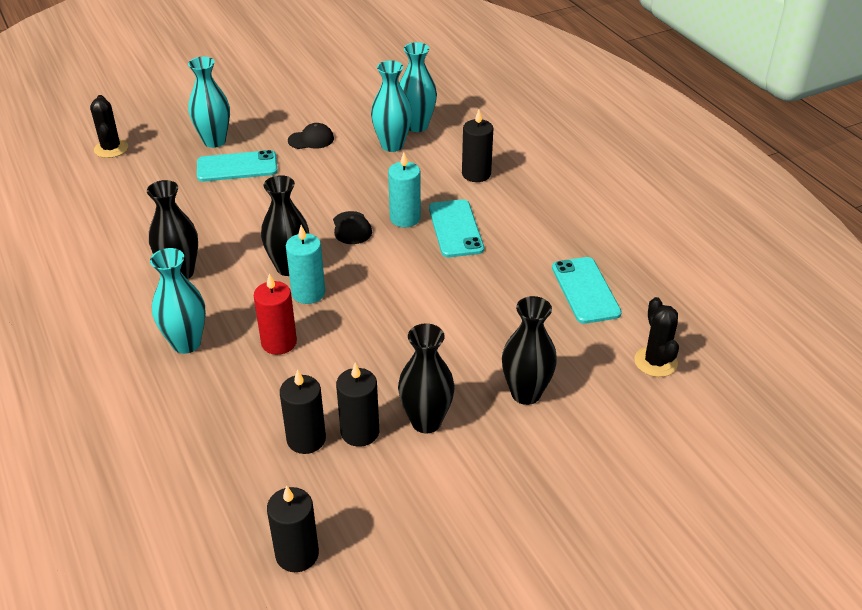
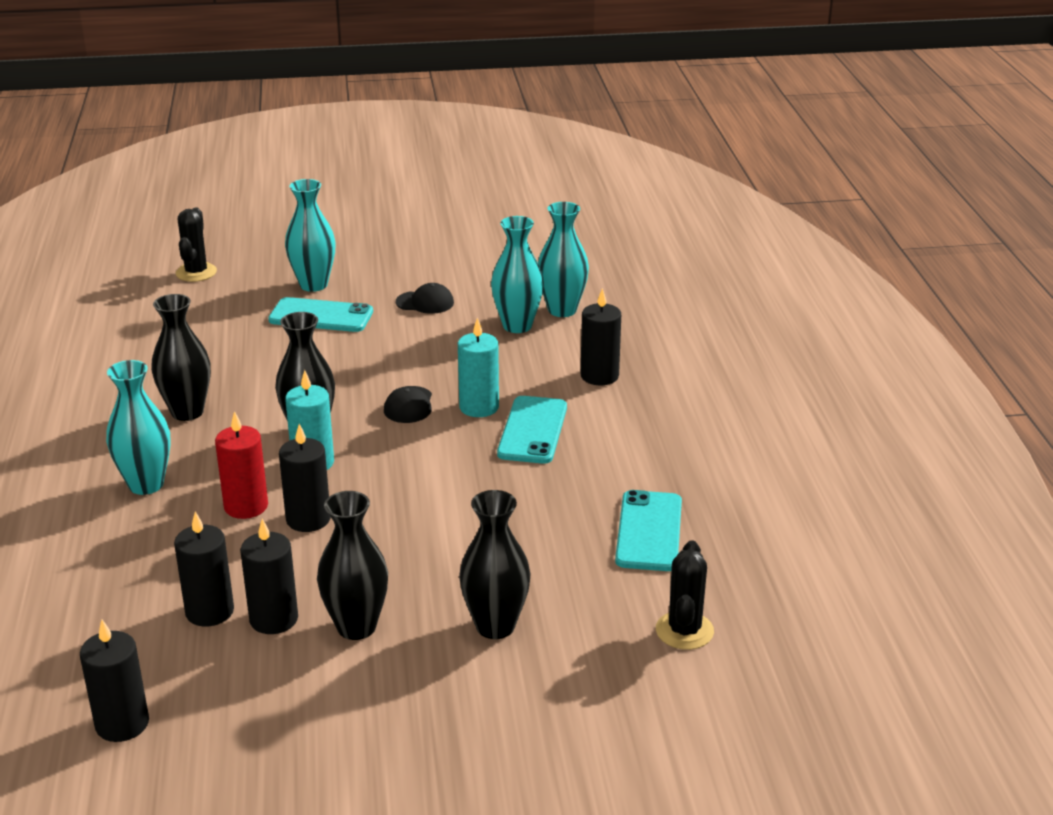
camera: 20 degrees right, 10 degrees down
none -> black candle [279,424,330,532]

